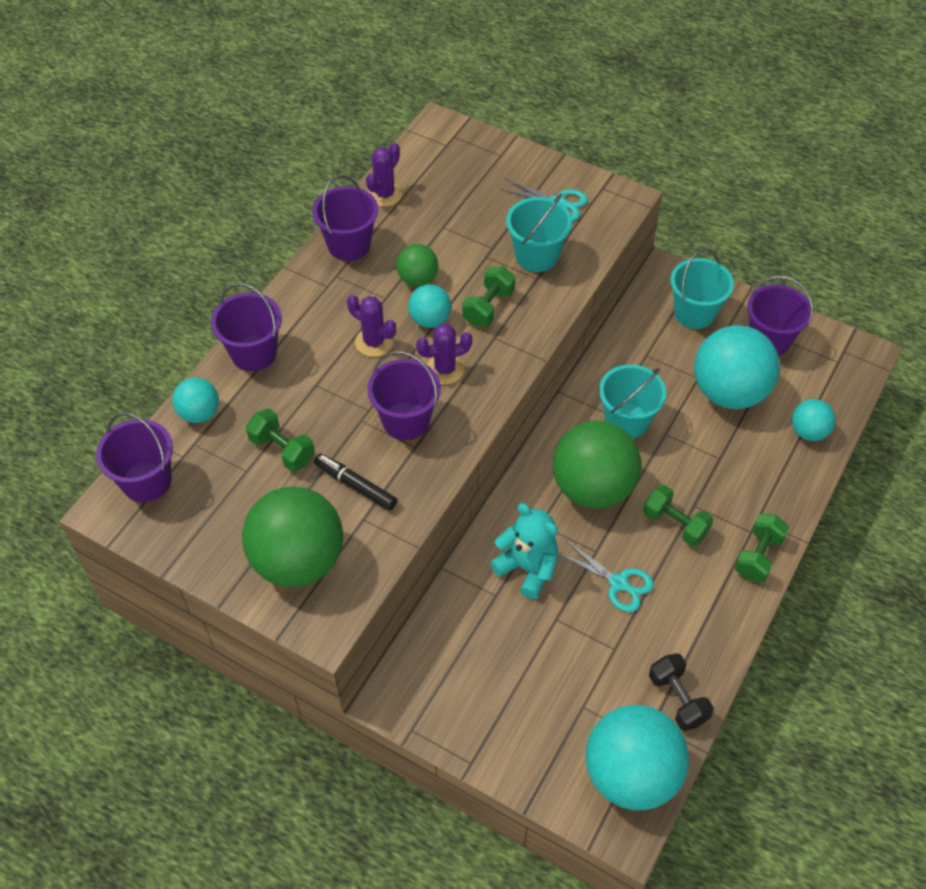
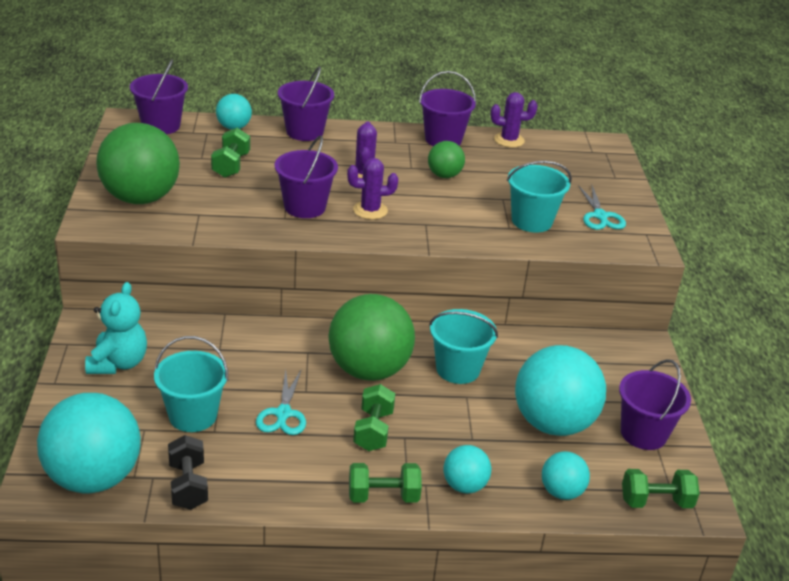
camera: 55 degrees right, 20 degrees down
black marker [314,454,397,511] -> none
turquoise ball [408,284,451,328] -> turquoise ball moved to [443,445,491,493]
purple cactus [416,324,473,385] -> purple cactus turned 45 degrees counterclockwise [347,158,398,219]
green dumbbell [462,266,515,327] -> green dumbbell moved to [622,469,700,508]
turquoise teddy bear [490,503,558,599] -> turquoise teddy bear moved to [85,282,147,374]
black dumbbell [649,653,714,731] -> black dumbbell turned 45 degrees counterclockwise [168,435,208,510]
turquoise bucket [670,248,734,329] -> turquoise bucket moved to [154,336,228,432]

